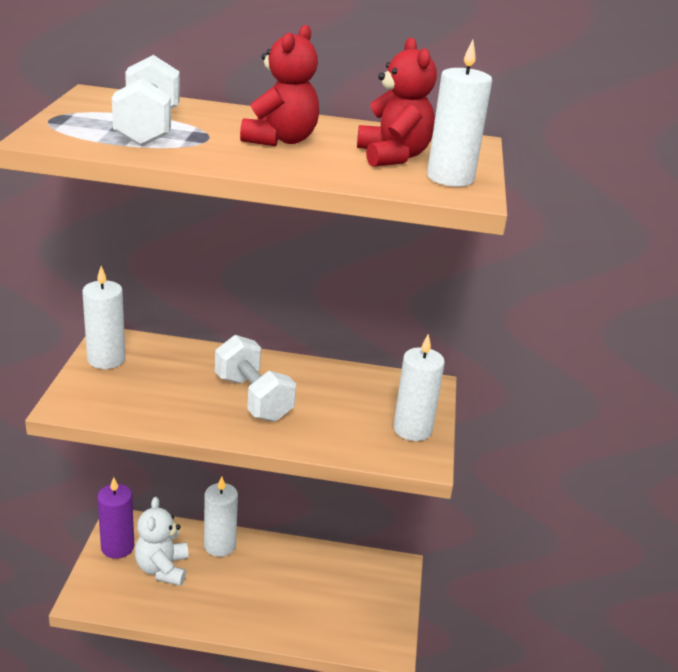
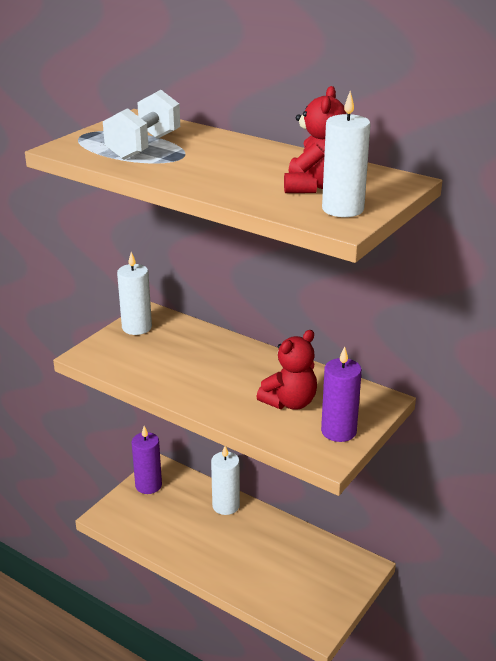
camera: 30 degrees right, 0 degrees up
white teddy bear [135,497,189,586] -> none
white dumbbell [215,335,296,422] -> none
red teddy bear [240,25,319,146] -> red teddy bear moved to [257,330,317,410]
white candle [393,334,445,441] -> purple candle [321,346,362,442]

